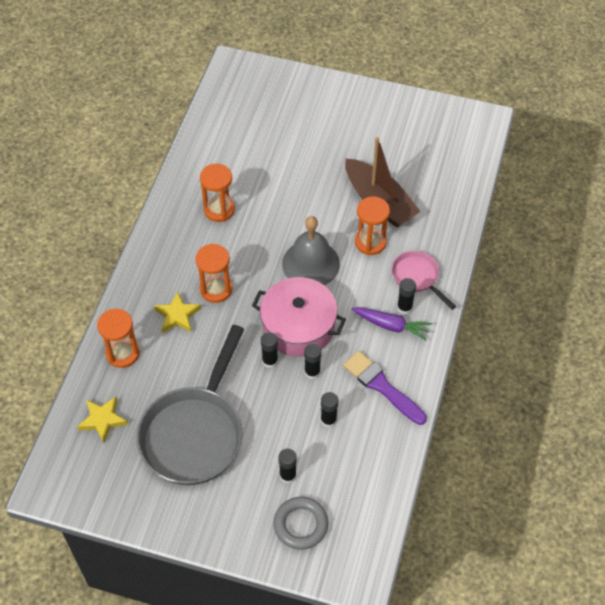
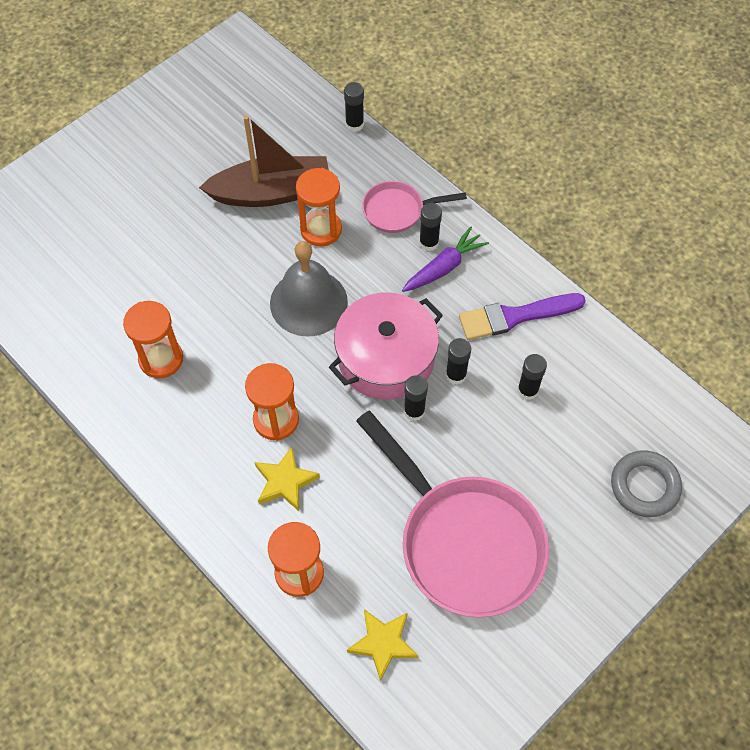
camera: 60 degrees left, 5 degrees up
grey pan [137,325,244,485] -> pink pan [356,411,549,618]
black glue stick [279,449,297,483] -> black glue stick moved to [344,82,364,132]

